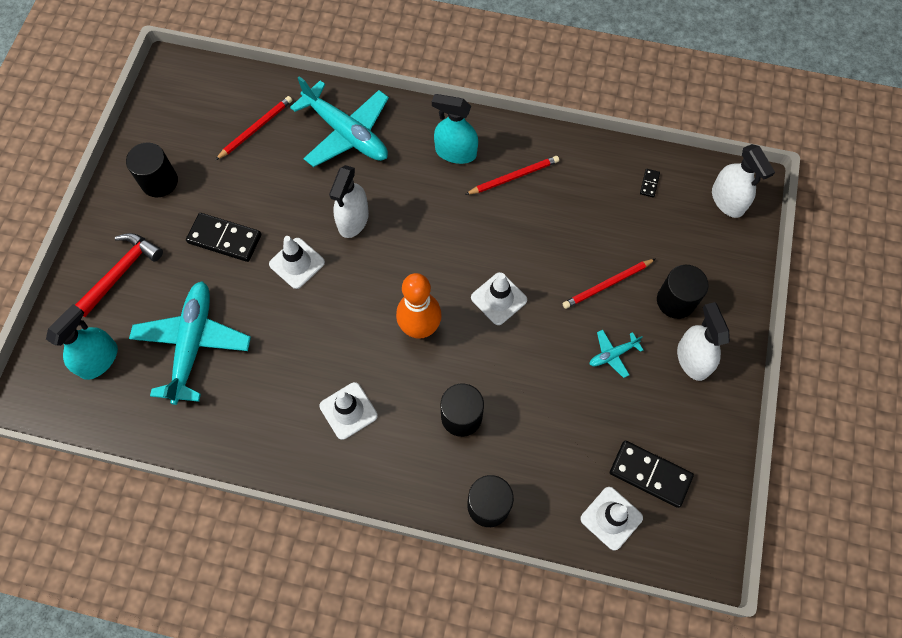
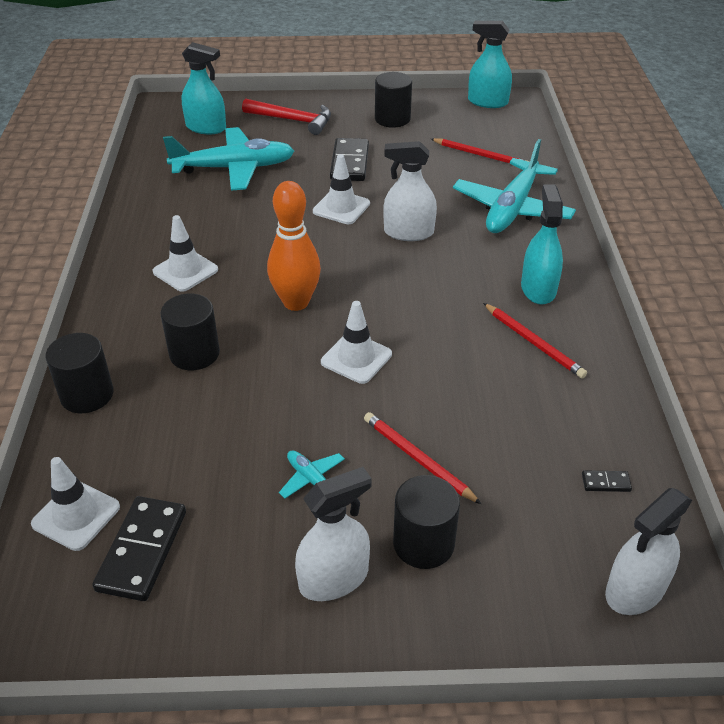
camera: 75 degrees right, 25 degrees down
none -> turquoise spray bottle [468,21,512,108]

